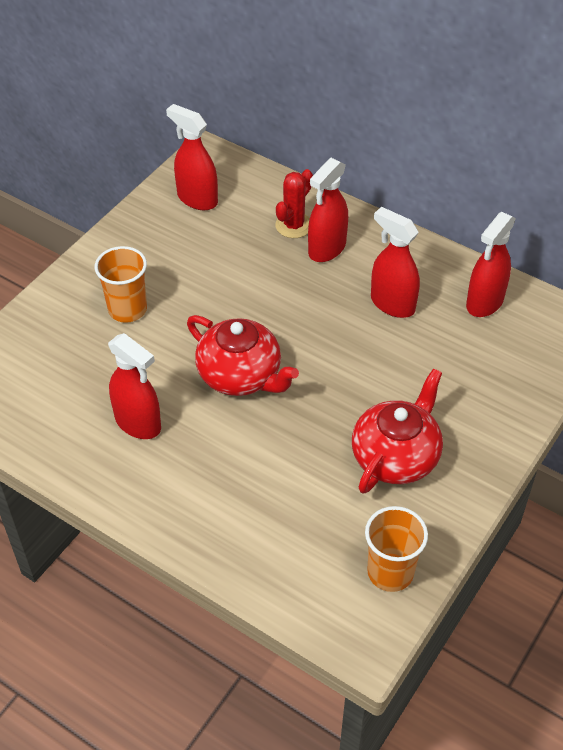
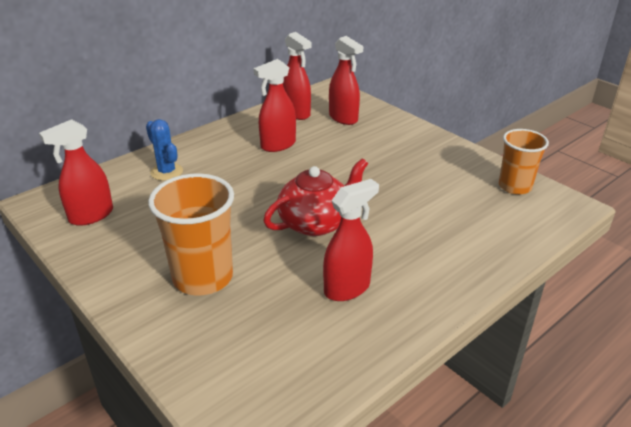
camera: 75 degrees left, 15 degrees down
orange cup [95,246,147,323] -> orange cup [148,173,234,296], size x1.51
red cactus [275,169,313,238] -> blue cactus [146,119,183,181]
red spray bottle [308,158,348,262] -> red spray bottle moved to [329,36,363,125]
red teapot [352,368,443,494] -> none

